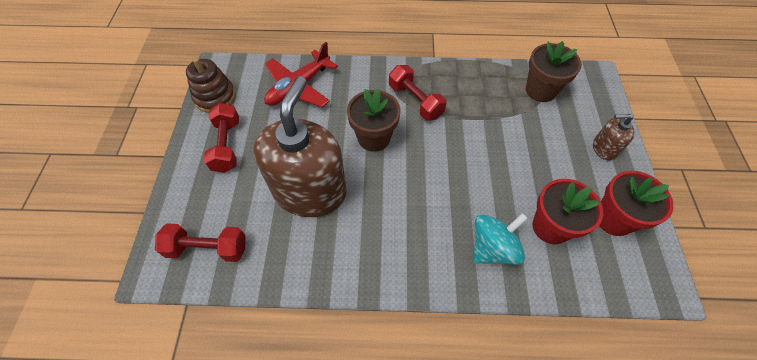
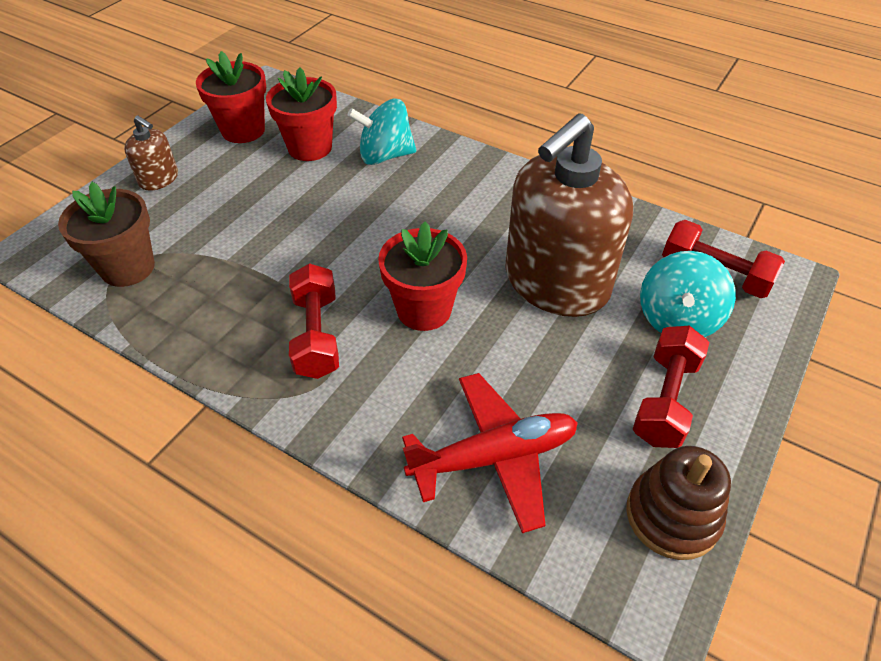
camera: 150 degrees left, 10 degrees down
brown flower pot [347,89,400,152] -> red flower pot [378,221,467,331]
none -> turquoise spinning top [640,251,736,337]

